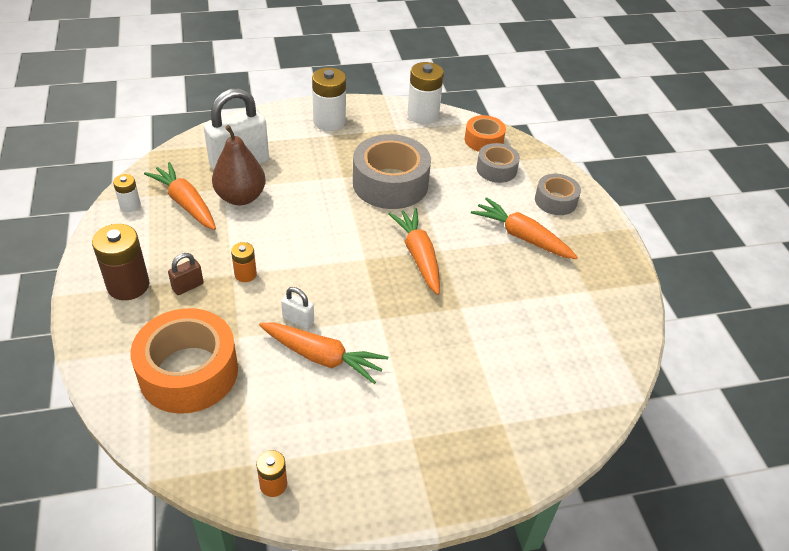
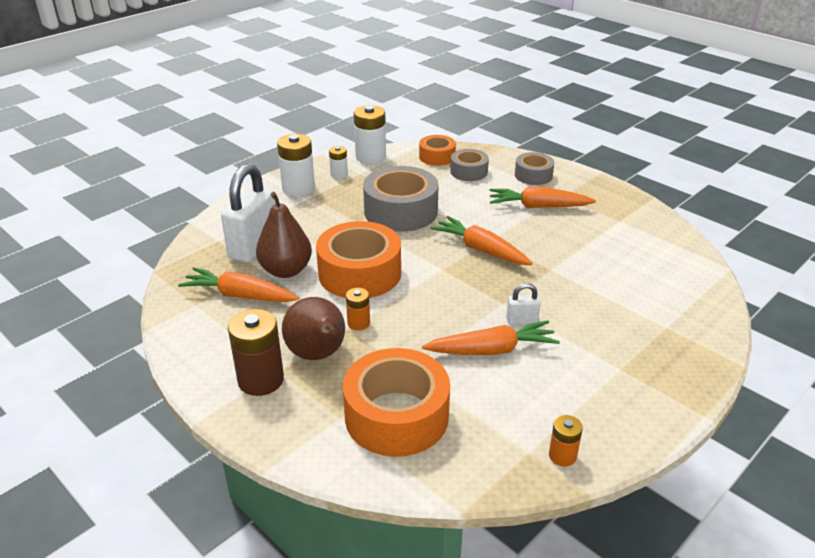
camera: 30 degrees left, 10 degrees down
white battery [113,174,141,212] -> white battery moved to [329,146,348,179]
brown padlock [168,253,204,295] -> brown pear [282,297,345,360]
white padlock [281,287,314,329] -> white padlock moved to [506,283,541,325]
none -> orange tape [316,221,401,298]

